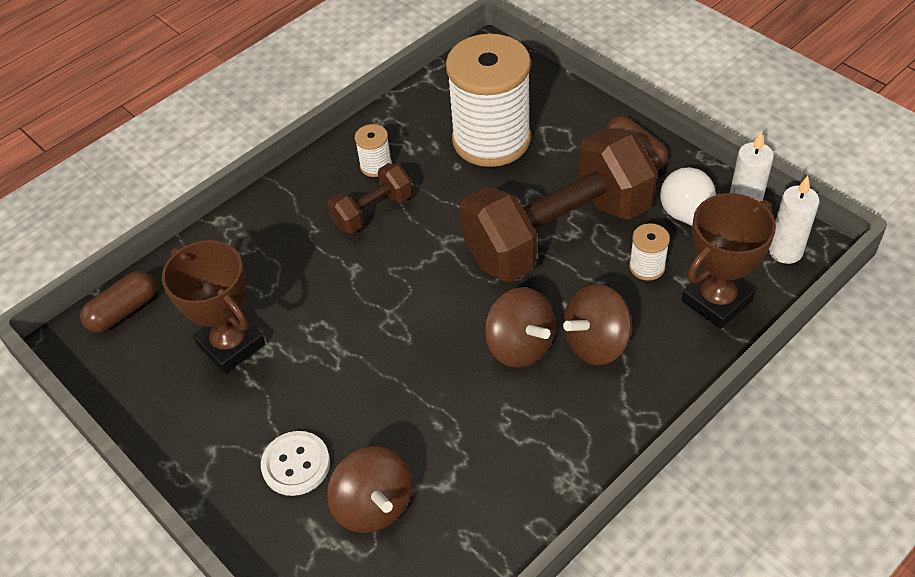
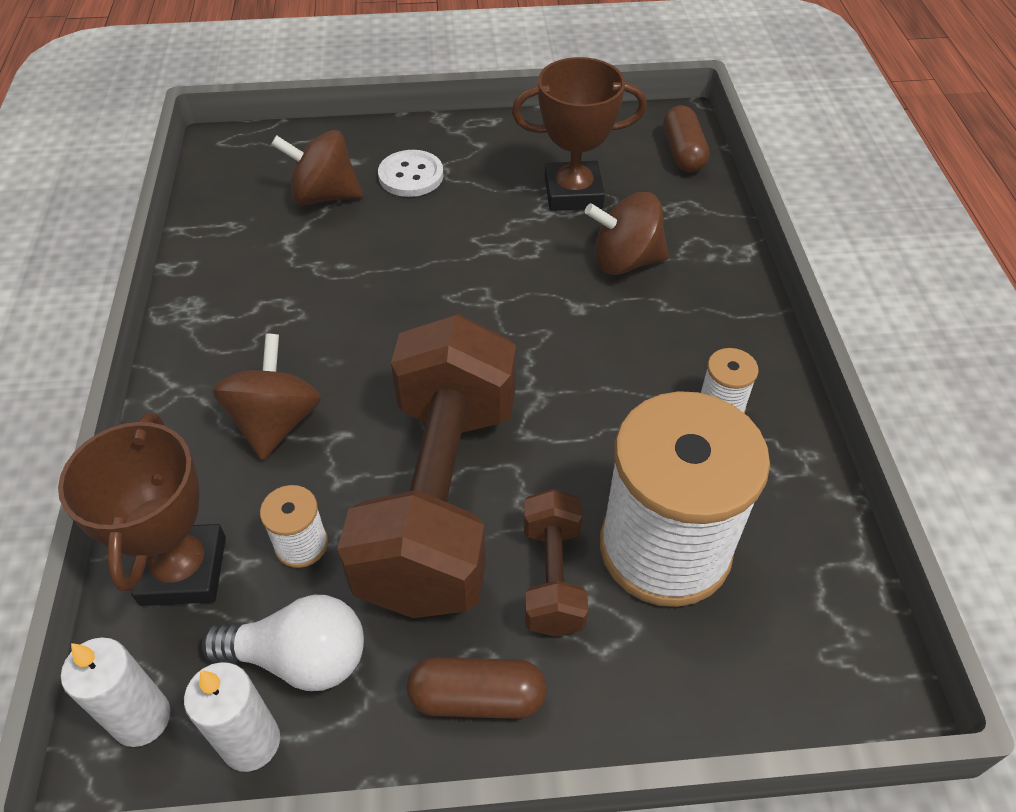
camera: 125 degrees right, 0 degrees up
brown dumbbell [327,163,412,233] -> brown dumbbell moved to [524,489,588,637]
brown spinning top [485,287,555,368] -> brown spinning top moved to [585,192,669,275]

